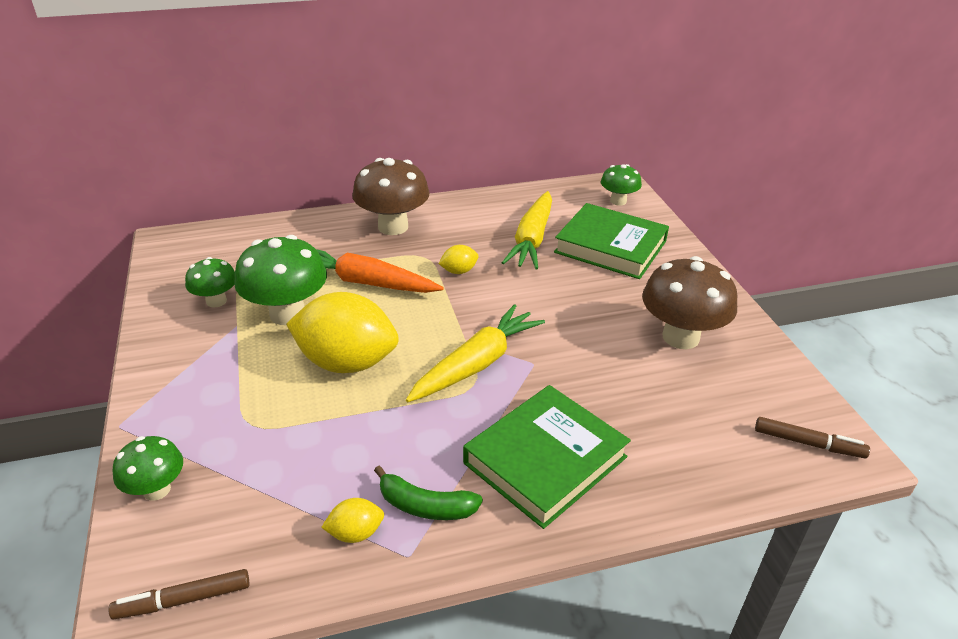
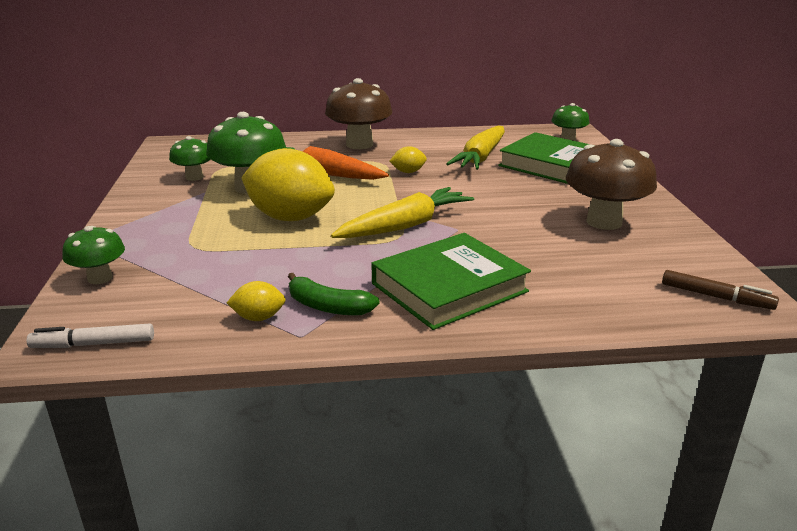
camera: 10 degrees right, 10 degrees down
brown marker [108,569,250,620] -> white marker [27,323,154,348]

